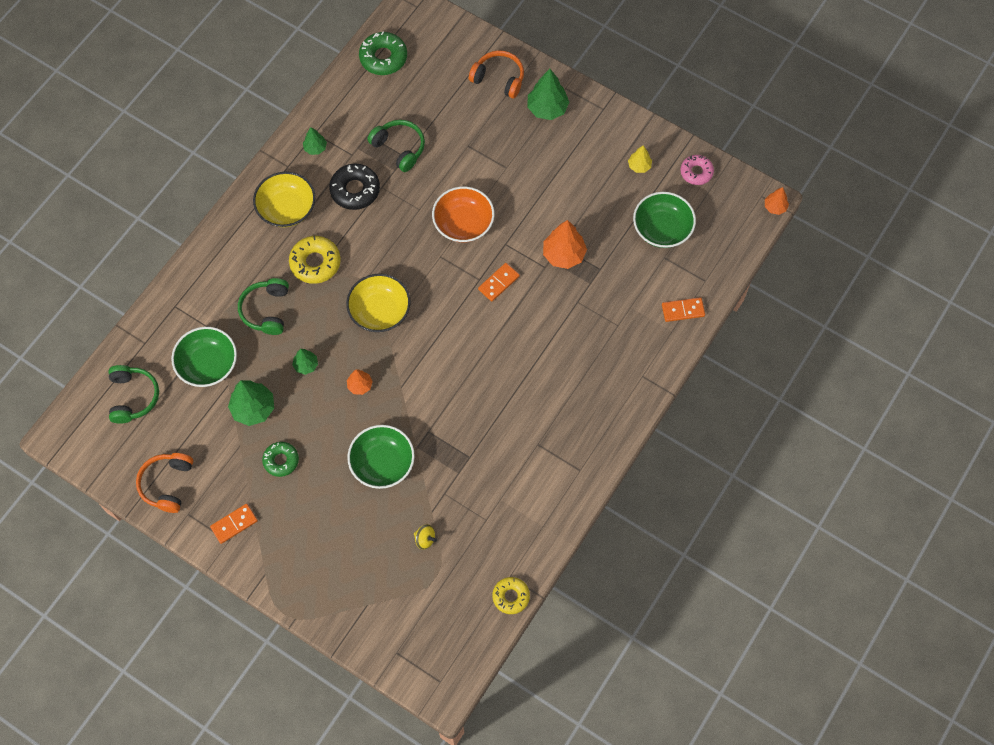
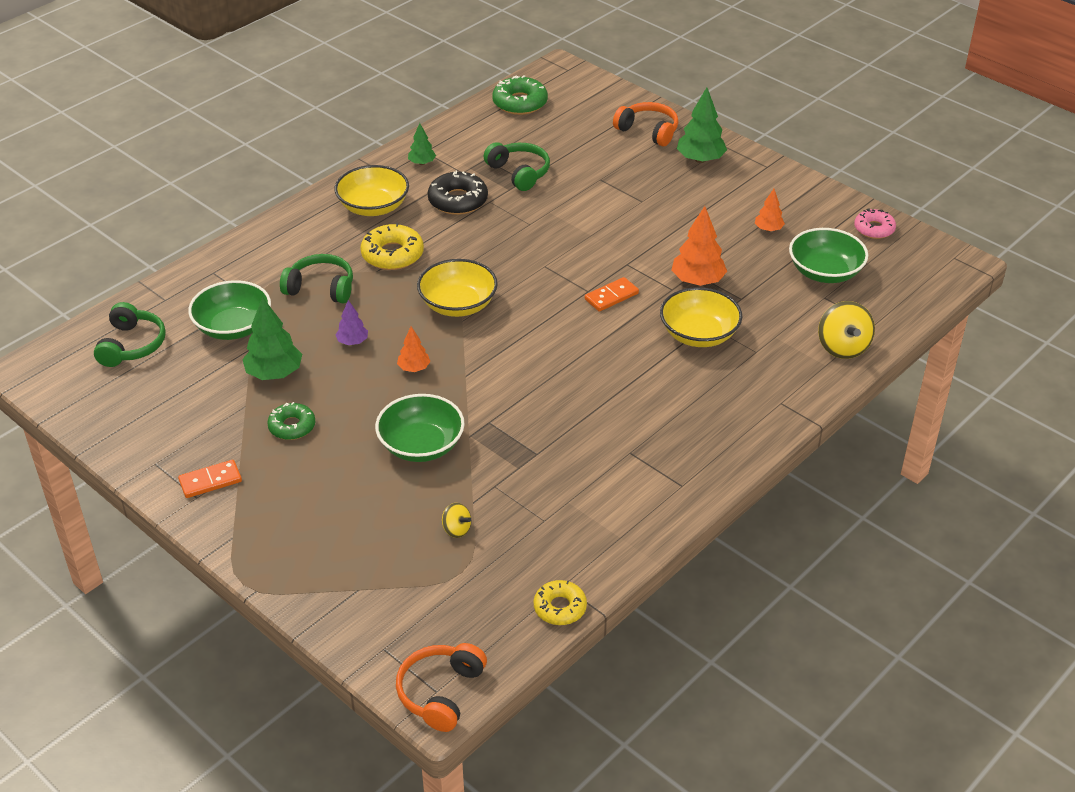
camera: 10 degrees right, 25 degrees down
orange headphones [136,453,193,513] -> orange headphones moved to [396,643,487,732]
green headphones [238,278,289,335] -> green headphones turned 90 degrees clockwise [280,254,353,303]
green tree [292,349,318,375] -> purple tree [336,300,368,345]
orange bowl [432,186,494,243] -> none
yellow tree [628,145,652,173] -> none
orange domino [662,297,705,322] -> yellow spinning top [818,301,875,359]
orange tree [765,187,789,215] -> orange tree moved to [755,189,785,232]
none -> yellow bowl [660,287,742,347]

